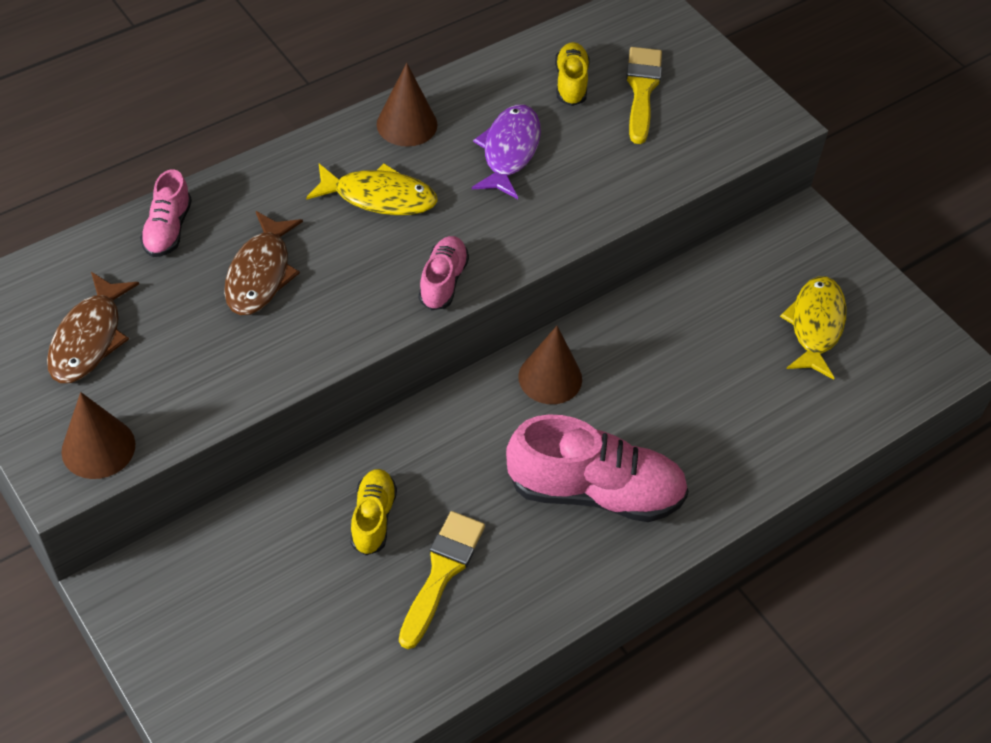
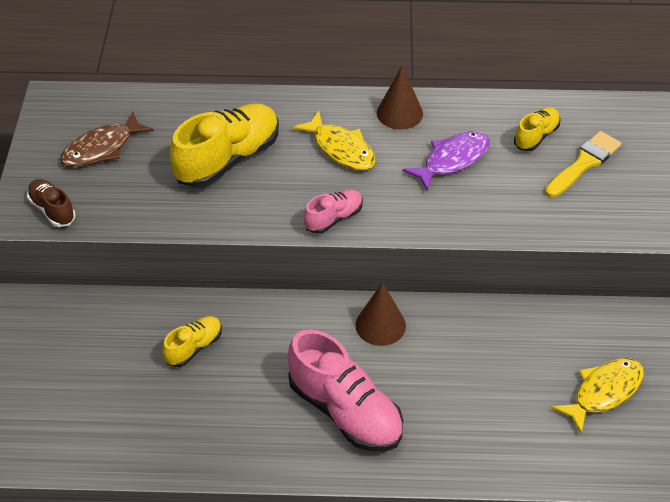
camera: 40 degrees right, 5 degrees down
brown cone [61,392,135,479] -> brown shoe [27,179,76,227]
pink shoe [140,169,192,257] -> none
brown fish [224,211,303,315] -> yellow shoe [170,103,279,187]
yellow brush [399,511,485,649] -> none

